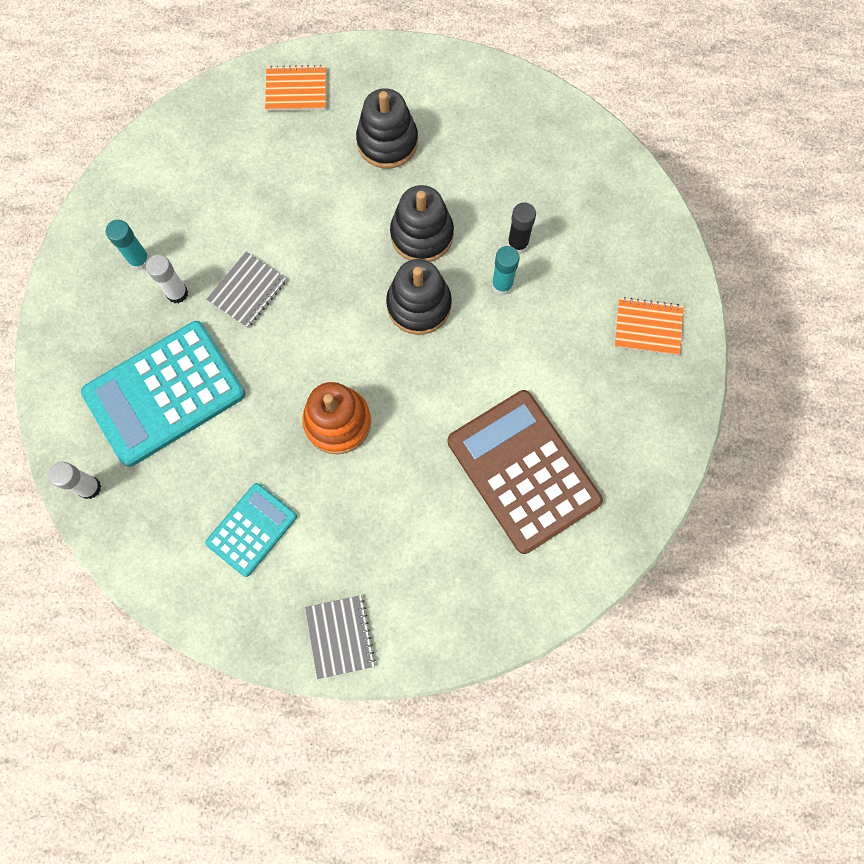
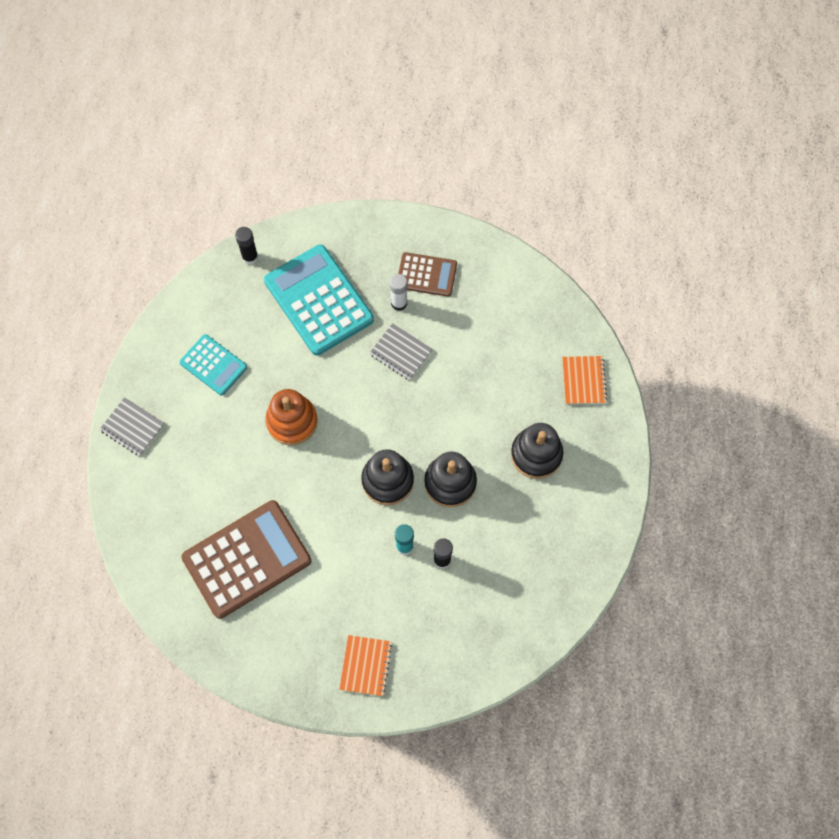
camera: 90 degrees right, 5 degrees down
white glue stick [49,462,101,499] -> black glue stick [235,227,258,265]
turquoise glue stick [106,220,150,270] -> brown calculator [398,252,457,297]
grey notebook [305,595,376,679] -> grey notebook turned 45 degrees clockwise [99,397,165,456]

